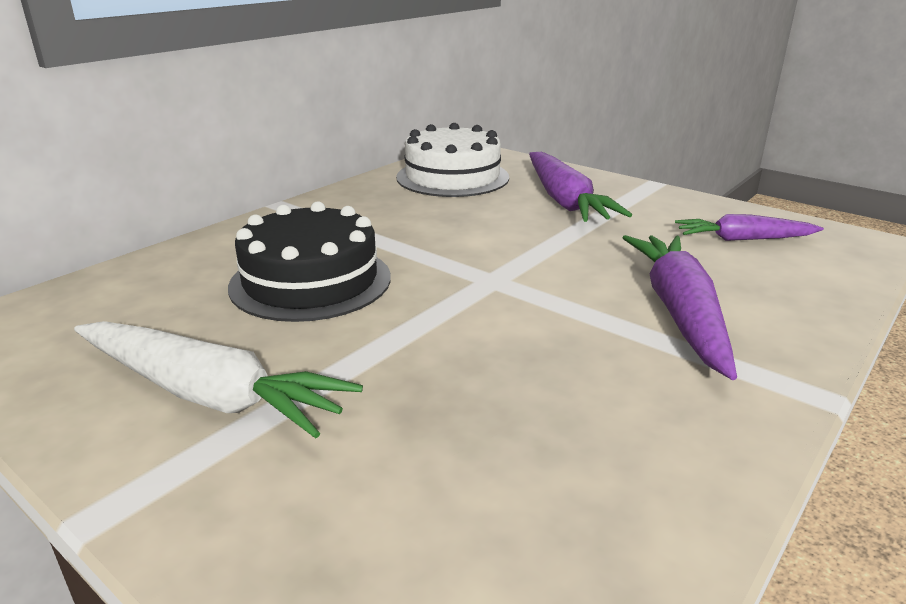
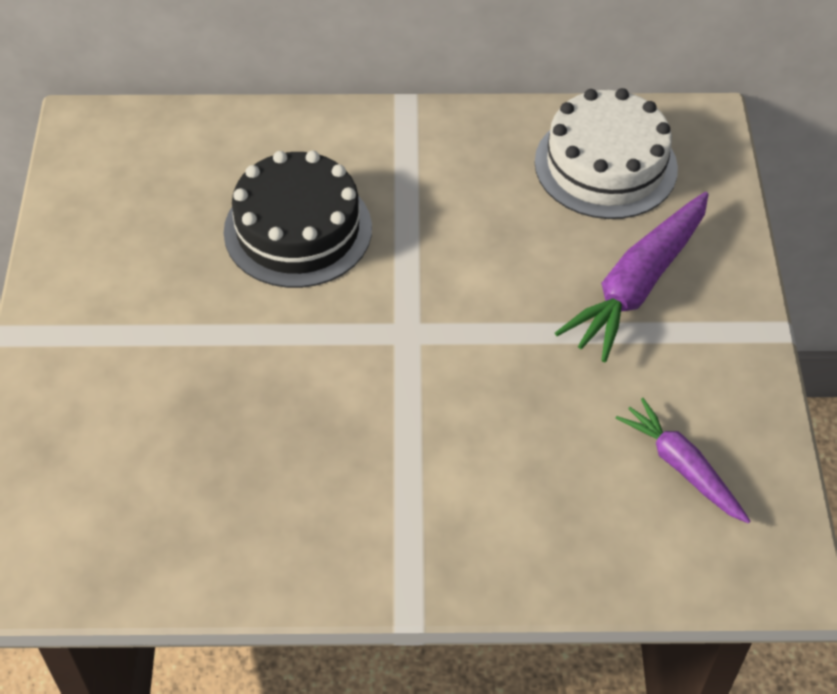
camera: 50 degrees right, 25 degrees up
white carrot [74,321,363,438] -> none
purple carrot [623,235,737,380] -> none

